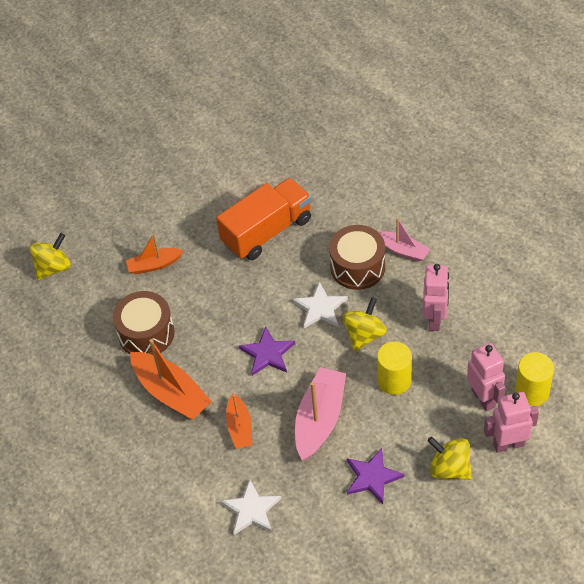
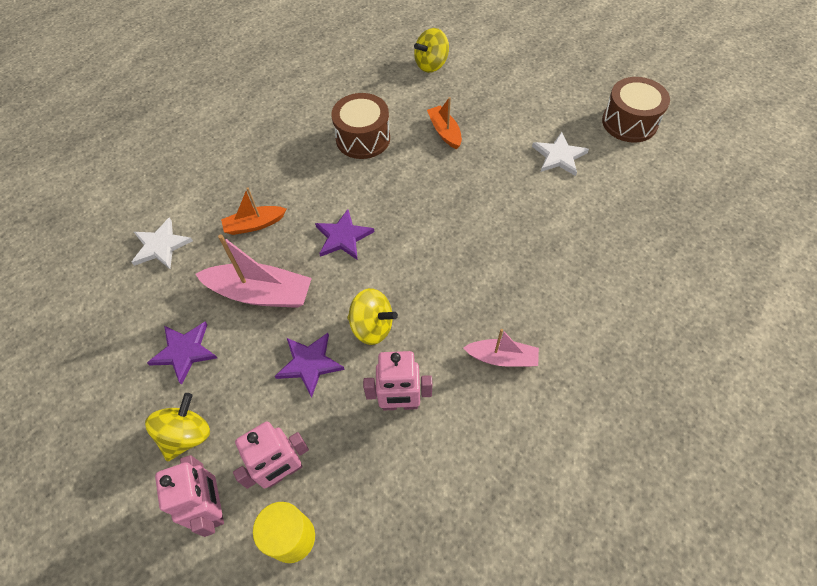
camera: 80 degrees right, 5 degrees up
yellow spinning top [30,233,71,280] -> yellow spinning top turned 105 degrees clockwise [414,28,449,73]
orange boat [130,339,212,420] -> none
orange truck [216,178,312,260] -> none
white star [293,281,348,328] -> white star moved to [532,132,589,176]
brown drum [329,225,385,290] -> brown drum moved to [602,77,670,143]
yellow cylinder [377,342,412,395] -> purple star [275,333,345,398]
pink boat [379,218,430,261] -> pink boat turned 105 degrees counterclockwise [463,329,539,367]

